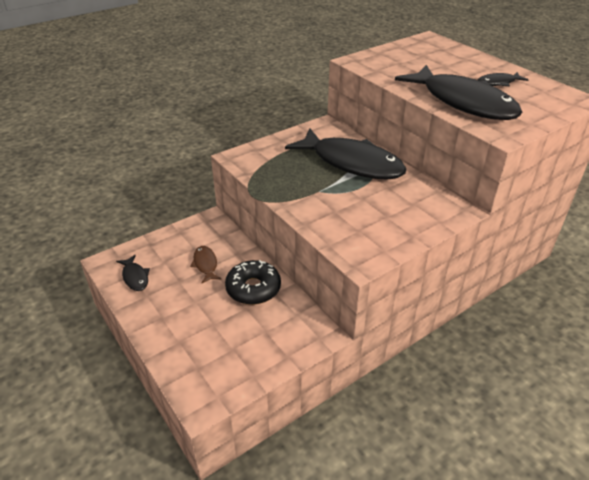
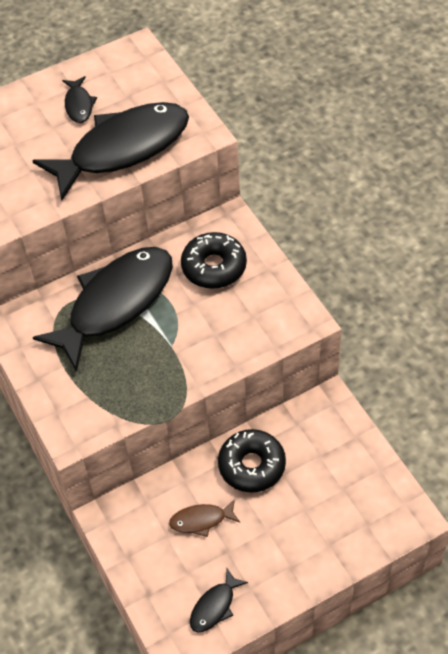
camera: 80 degrees left, 15 degrees up
black fish [116,255,150,291] -> black fish turned 150 degrees clockwise [190,569,248,633]
none -> black donut [181,232,247,289]

